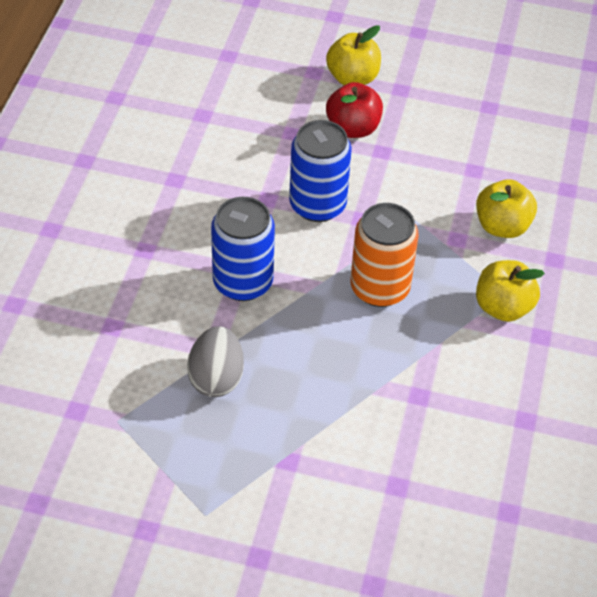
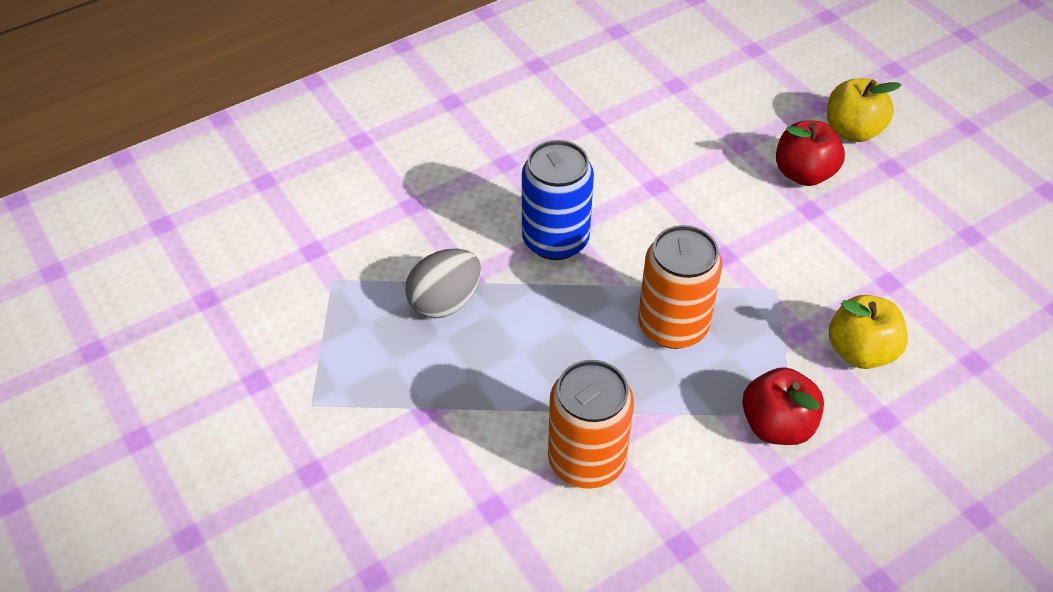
camera: 45 degrees right, 0 degrees up
blue can [289,120,352,222] -> none
yellow apple [476,260,545,322] -> red apple [742,367,824,445]
none -> orange can [548,360,634,489]

